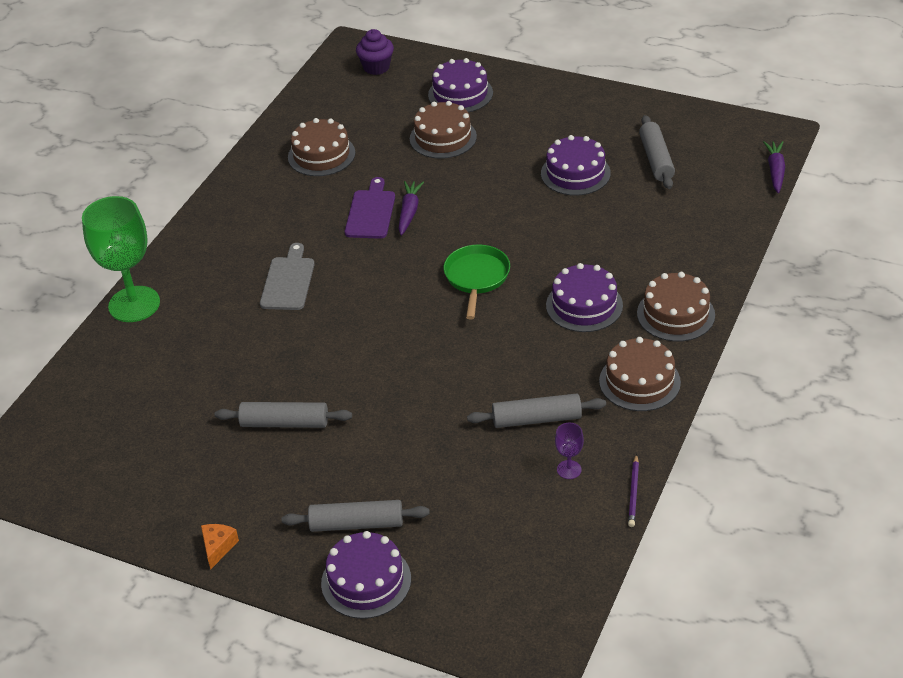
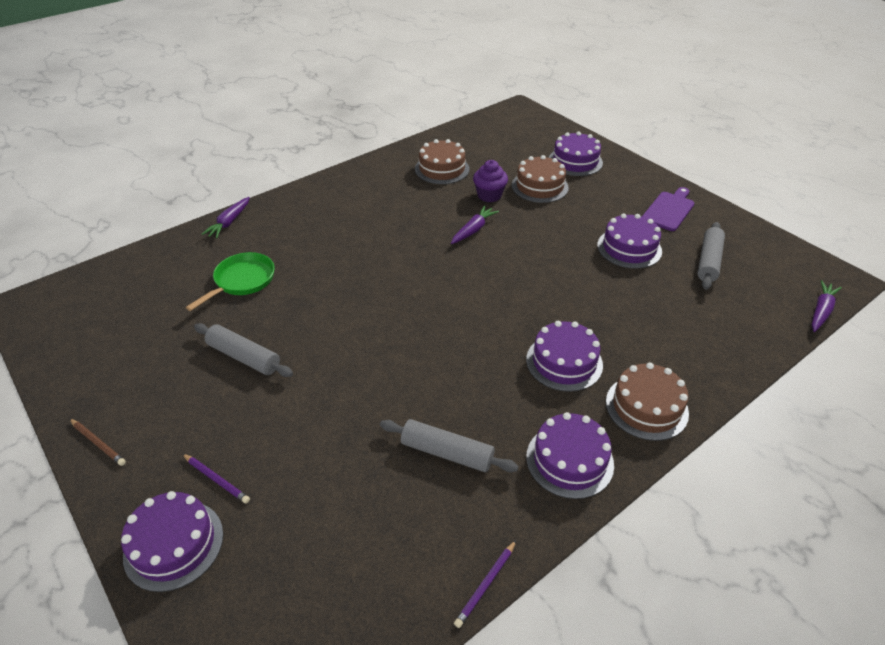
camera: 25 degrees right, 0 degrees up
green goblet [82,196,160,322] -> purple carrot [202,197,250,238]
orange cheese [201,524,239,570] -> brown pencil [69,418,126,466]
grey cutting board [260,243,315,310] -> none
grey rolling pin [281,500,430,532] -> purple pencil [182,454,250,504]
purple cutting board [345,177,395,239] -> purple cutting board moved to [642,187,694,231]
purple cupcake [356,29,394,75] -> purple cupcake moved to [473,160,508,202]
green pan [444,244,510,319] -> green pan moved to [186,252,275,311]
purple goblet [555,423,584,479] -> none
brown cake [599,337,681,411] -> purple cake [526,412,614,499]

